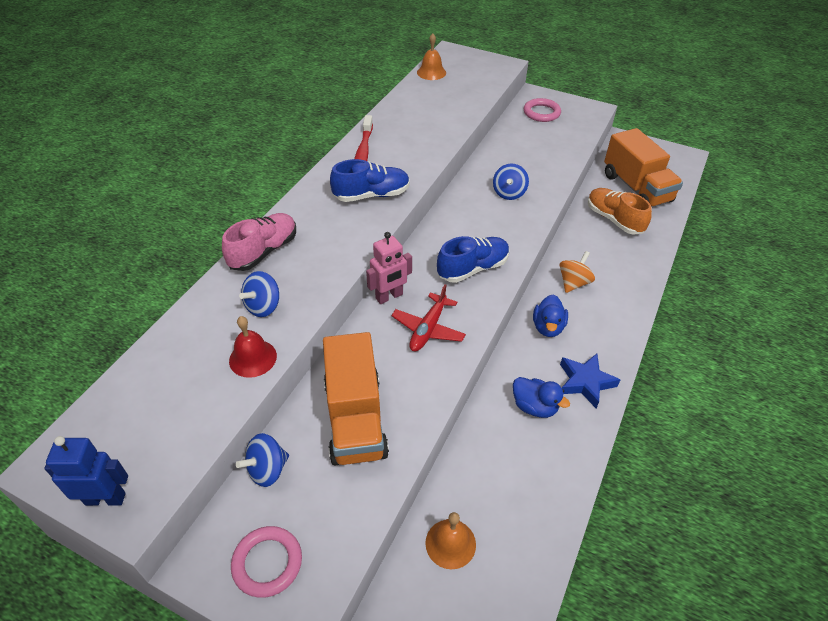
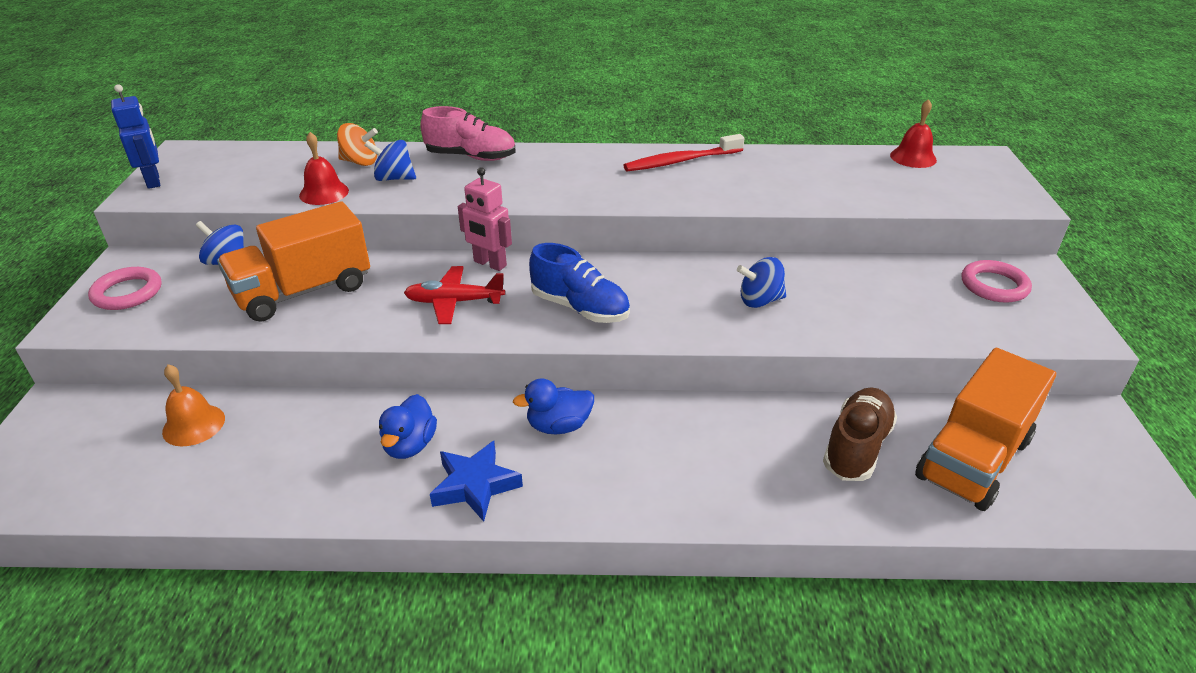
camera: 65 degrees right, 10 degrees down
blue shoe [330,159,410,202] -> none
orange bell [417,34,446,80] -> red bell [890,99,937,168]
orange spinning top [560,251,595,293] -> orange spinning top moved to [337,123,378,166]
orange shoe [588,188,652,235] -> brown shoe [823,387,897,481]

